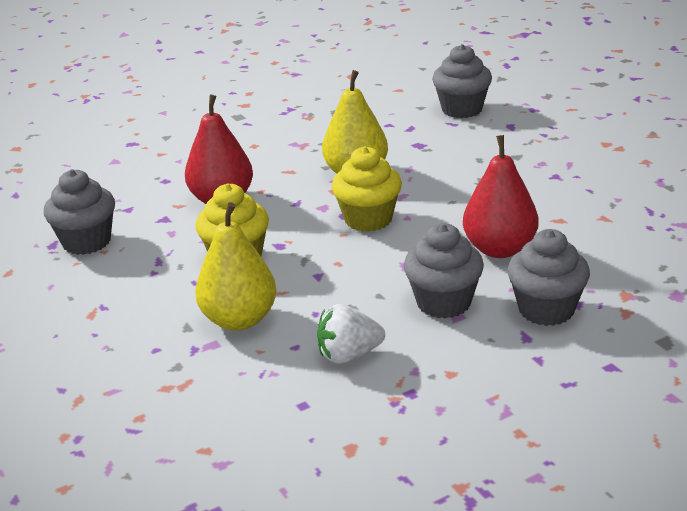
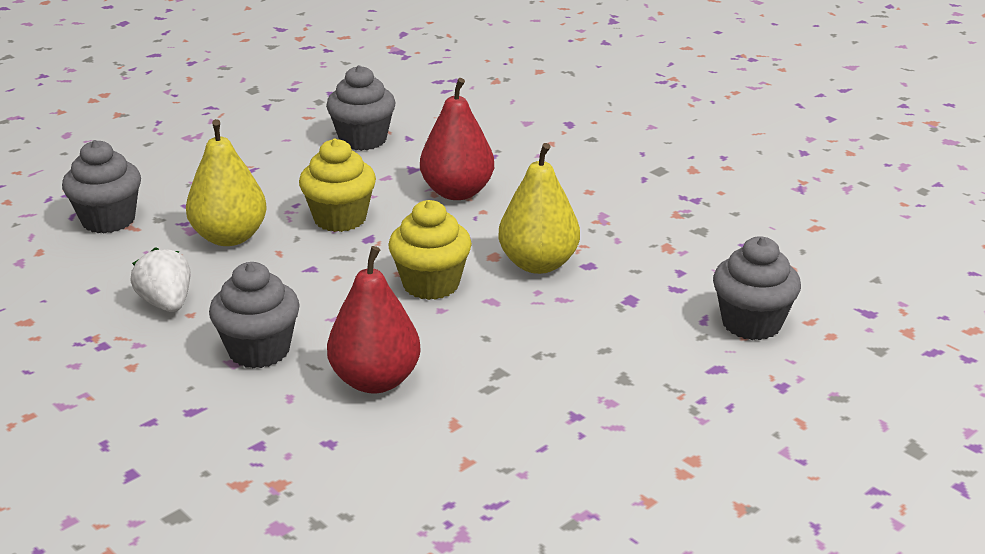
camera: 75 degrees right, 0 degrees up
grey cupcake [508,229,590,326] -> grey cupcake moved to [62,140,141,233]

